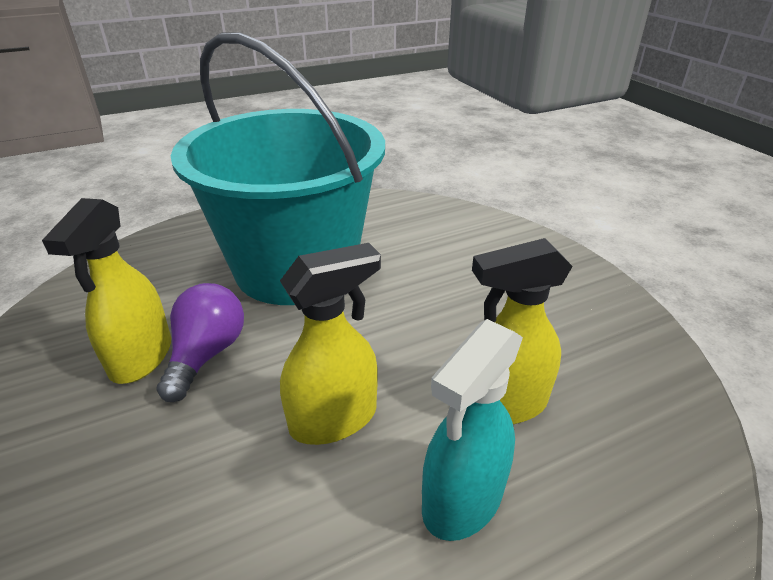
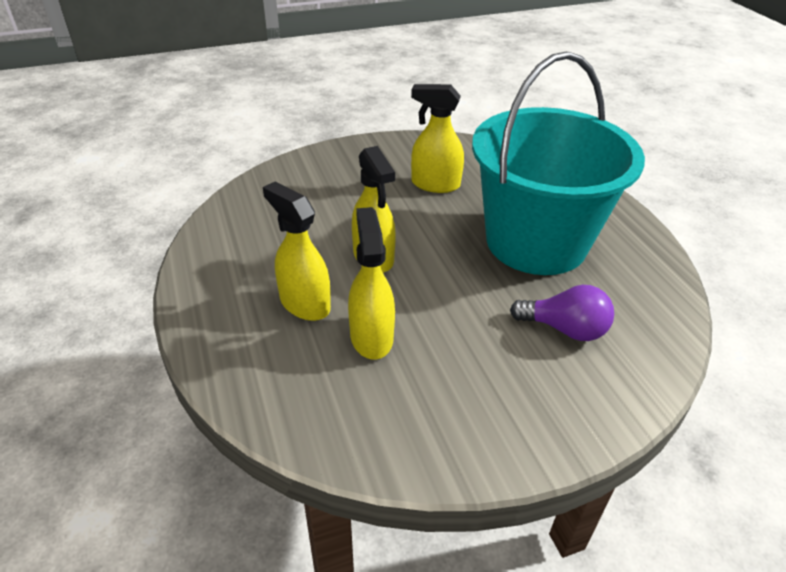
camera: 95 degrees right, 5 degrees up
purple light bulb [156,283,244,402] -> purple light bulb moved to [510,285,614,341]
turquoise spray bottle [422,319,523,541] -> yellow spray bottle [263,181,331,321]

